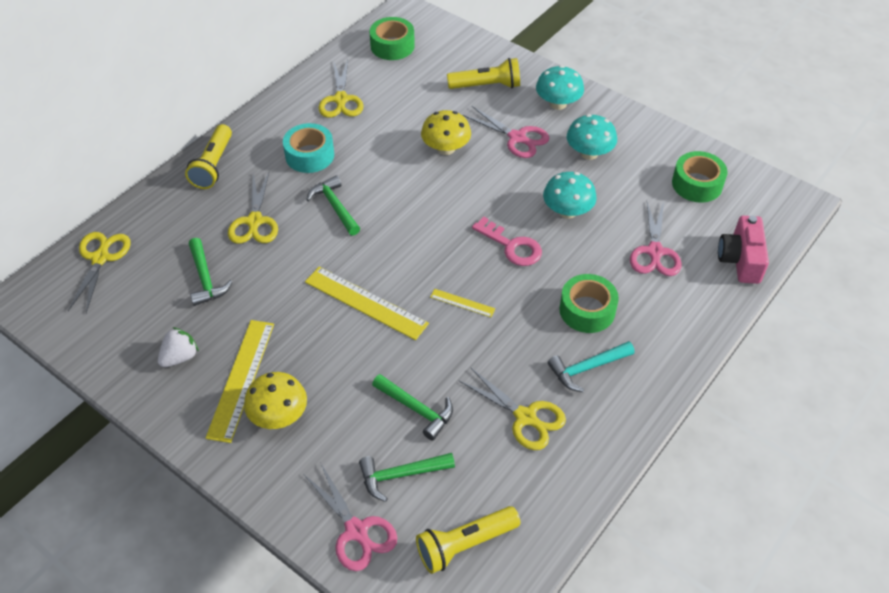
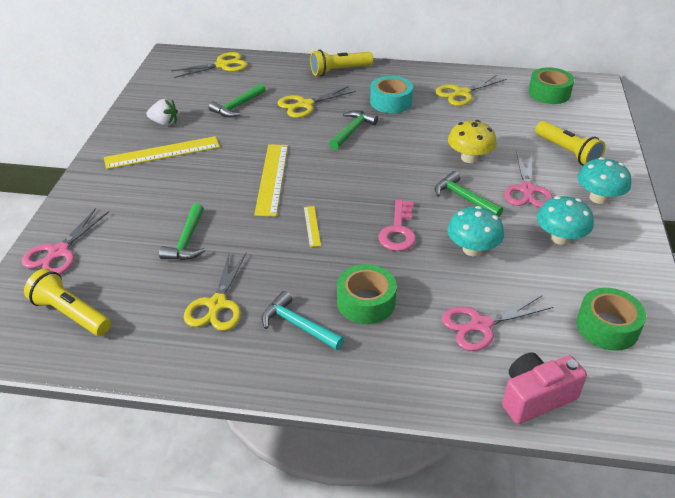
camera: 60 degrees right, 10 degrees down
yellow mushroom [244,372,307,429] -> none
green hammer [359,453,455,502] -> green hammer moved to [435,171,503,217]

